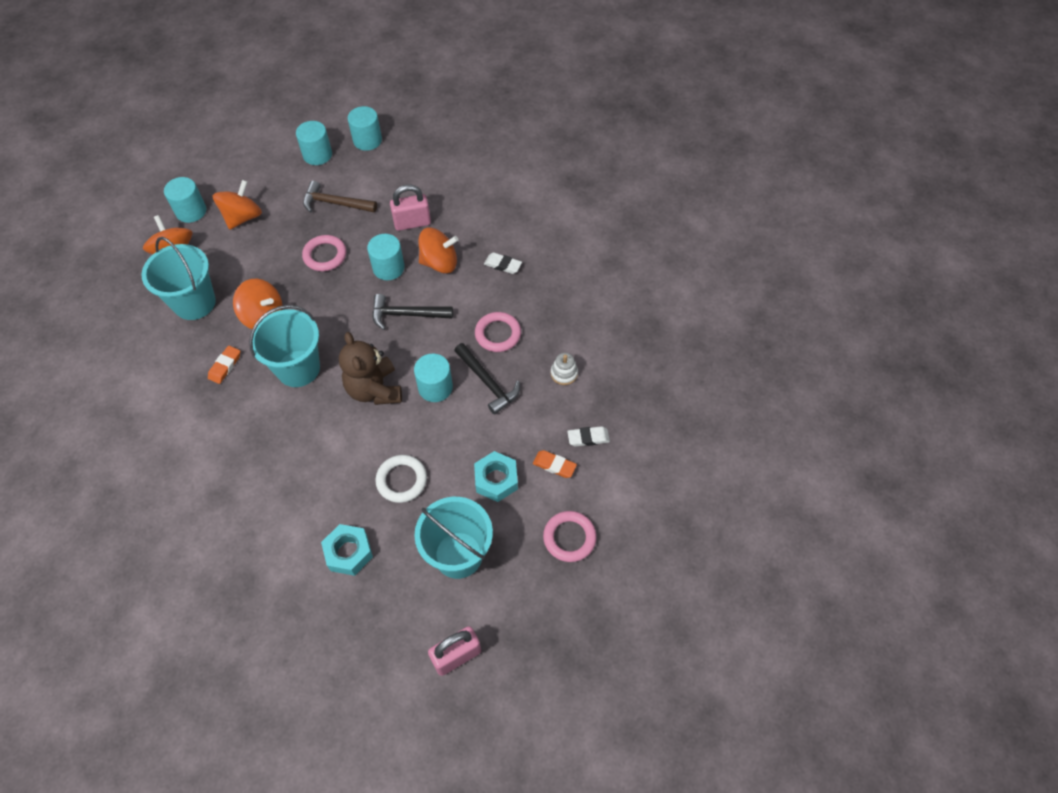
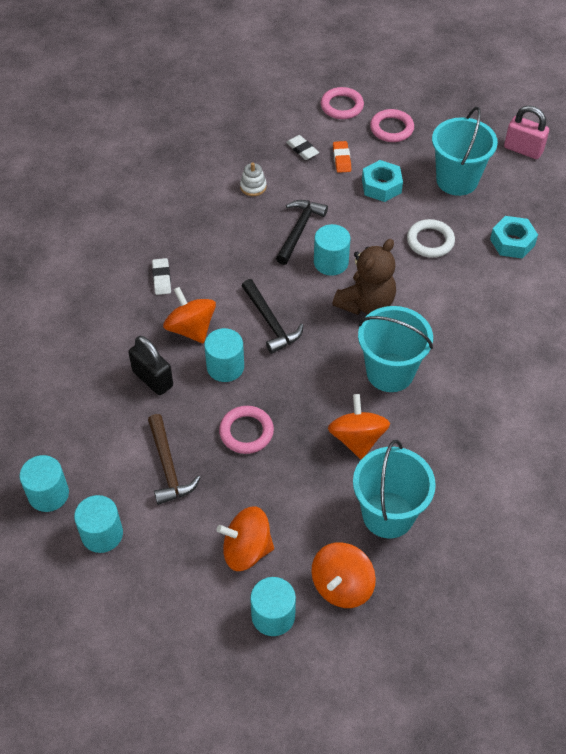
camera: 120 degrees left, 5 degrees down
orange eraser [208,346,240,384] -> none
pink padlock [390,185,431,231] -> black padlock [128,336,173,395]
pink ring [475,312,521,352] -> pink ring moved to [321,87,364,119]

